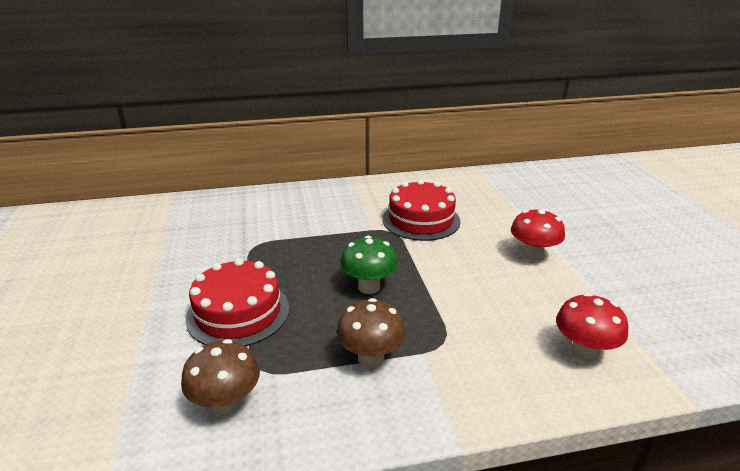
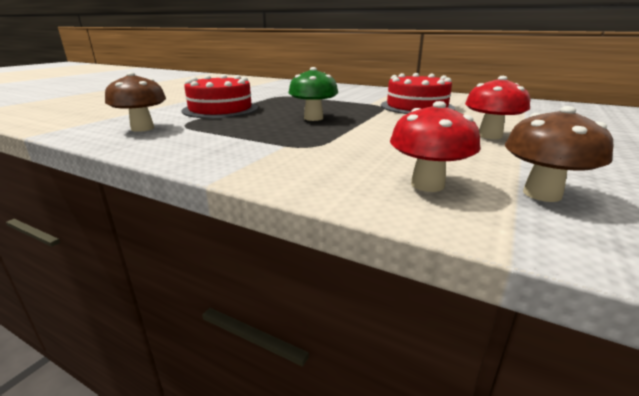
camera: 40 degrees right, 5 degrees down
brown mushroom [337,298,406,368] -> brown mushroom moved to [505,106,613,202]

